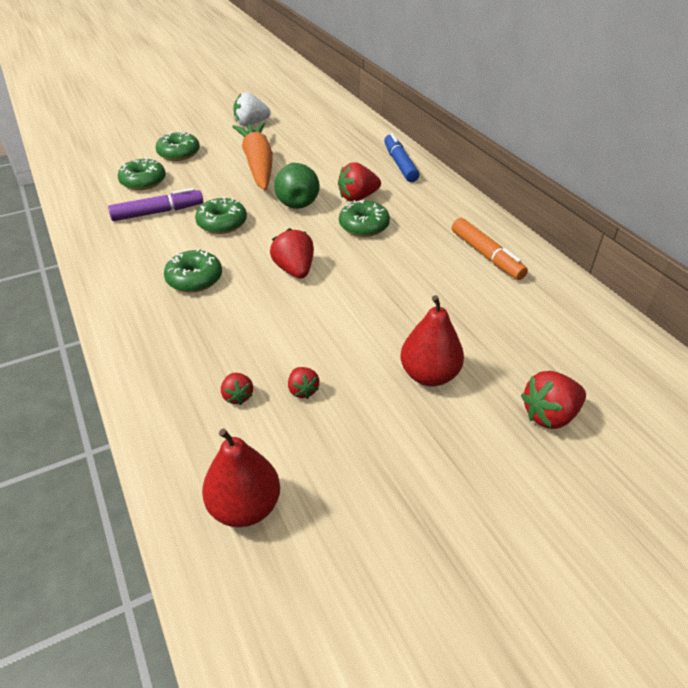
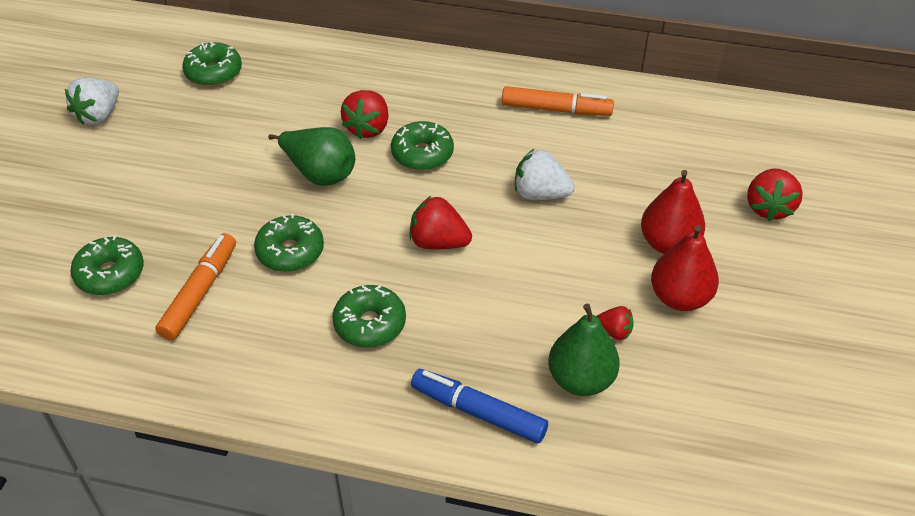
camera: 50 degrees left, 5 degrees up
purple marker [108,188,203,221] -> orange marker [155,233,236,341]
green donut [155,131,200,161] -> green donut moved to [182,42,242,87]
red pear [202,428,280,527] -> red pear moved to [651,225,719,311]
red strawberry [221,373,253,405] -> green pear [548,304,620,396]
orange carrot [232,122,273,190] -> none
blue marker [384,133,420,182] -> blue marker moved to [411,369,548,443]
none -> white strawberry [515,149,575,200]

